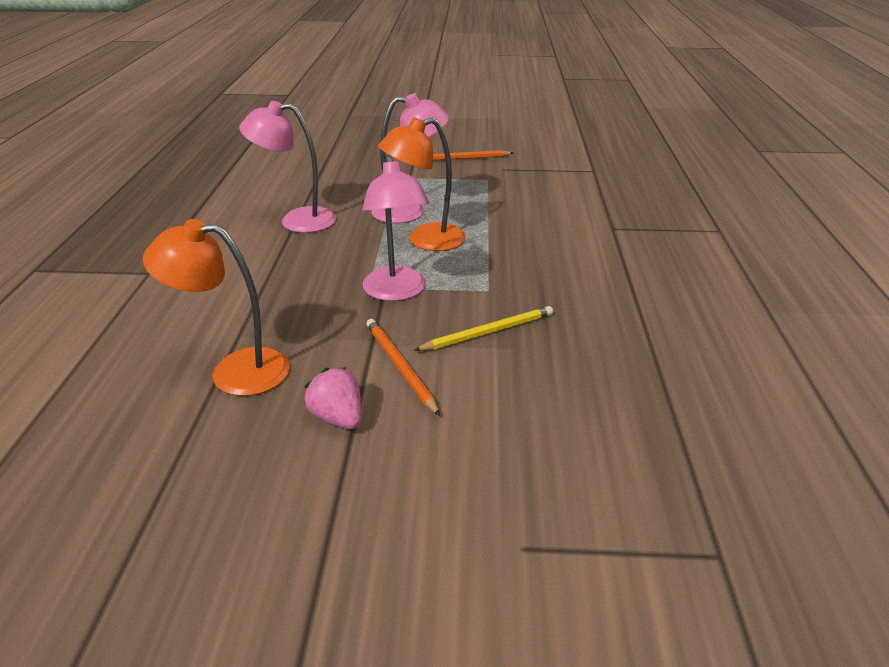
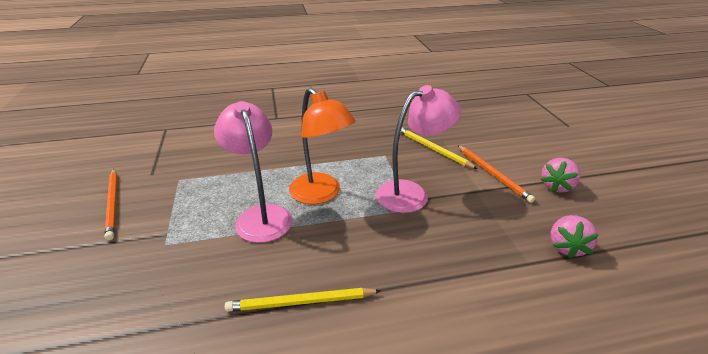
camera: 105 degrees left, 0 degrees up
orange lamp [143,219,290,396] -> pink strawberry [550,215,598,259]
pink lamp [239,101,336,233] -> yellow pencil [225,288,380,312]
orange pencil [366,319,440,416] -> orange pencil turned 75 degrees counterclockwise [458,145,535,203]

